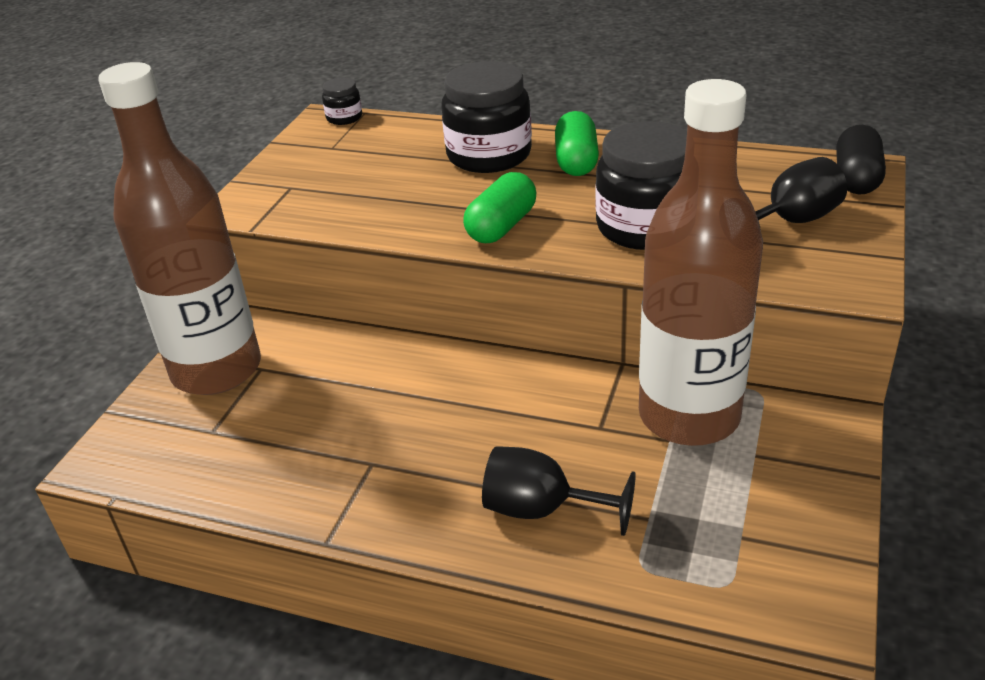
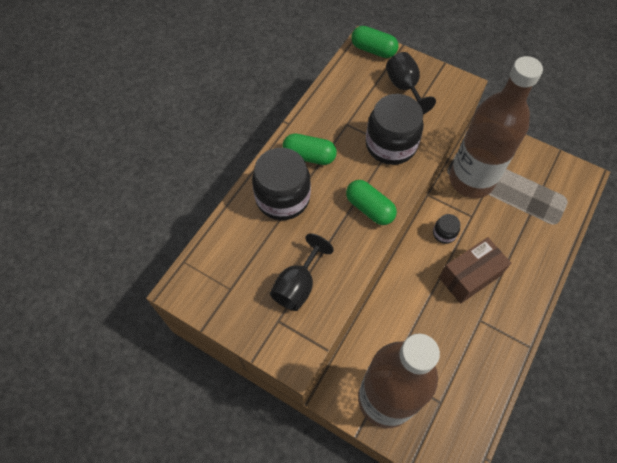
camera: 80 degrees left, 25 degrees up
black jar [322,78,362,125] -> black jar moved to [433,214,461,244]
black goblet [482,446,636,536] -> black goblet moved to [270,233,334,311]
black capsule [836,125,886,194] -> green capsule [351,26,398,58]
none -> brown box [439,237,511,304]

